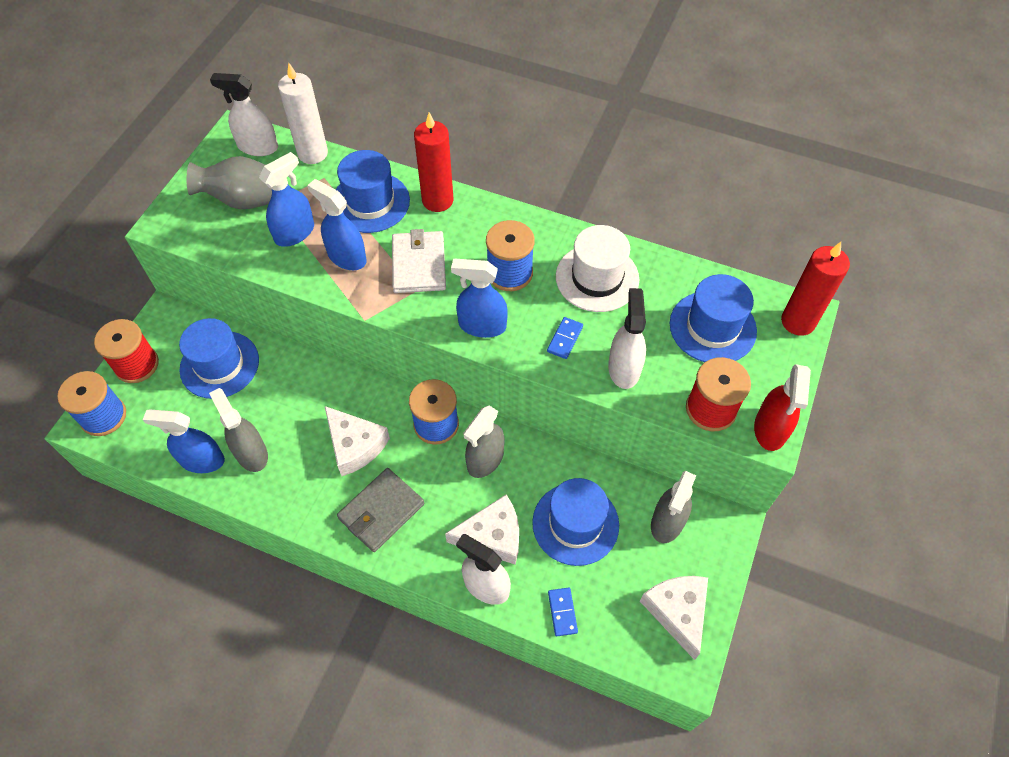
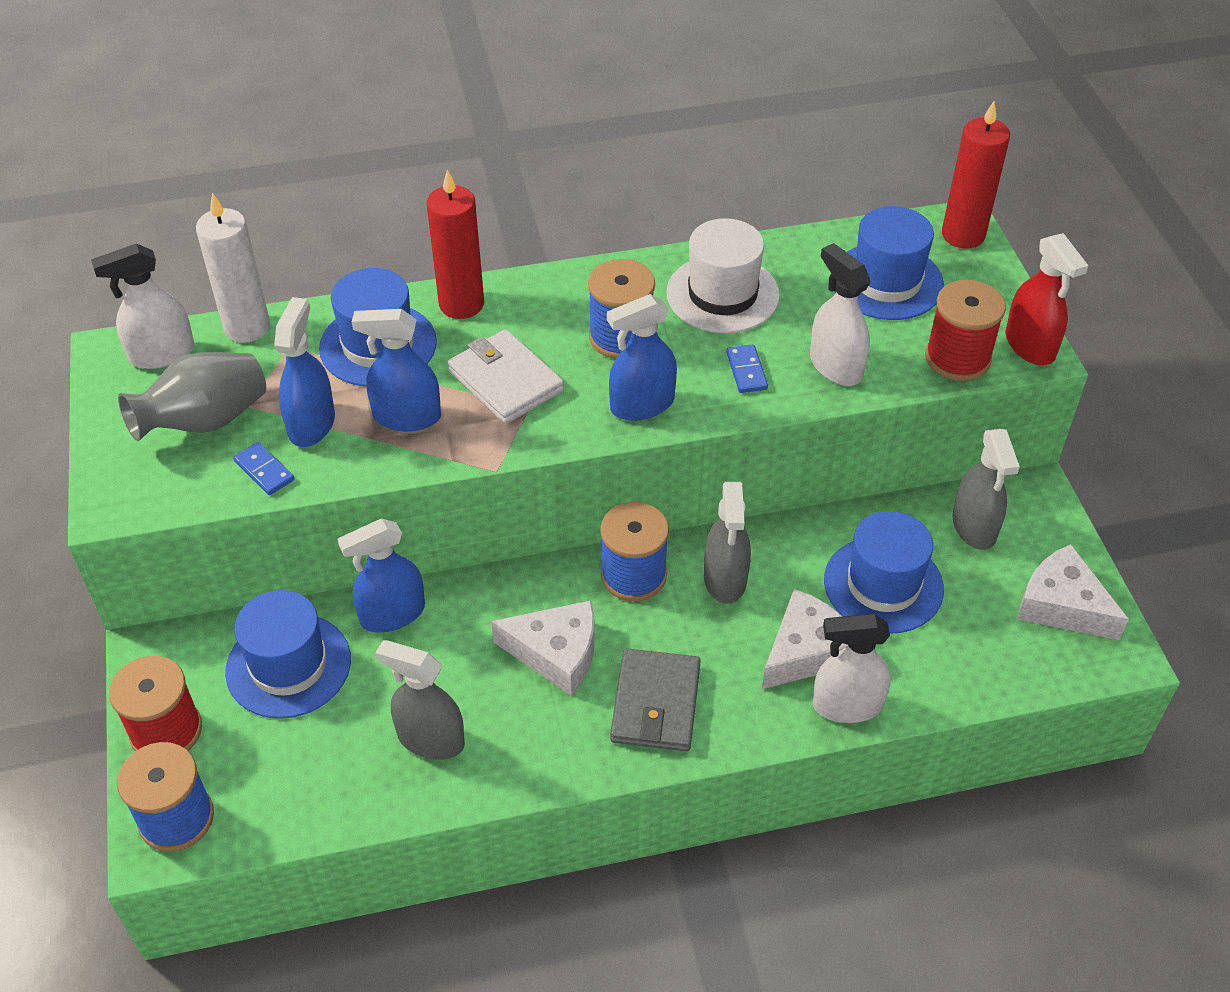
camera: 35 degrees left, 10 degrees down
blue spray bottle [143,409,225,473] -> blue spray bottle moved to [338,519,425,633]
blue domino [548,588,578,636] -> blue domino moved to [233,442,294,495]

